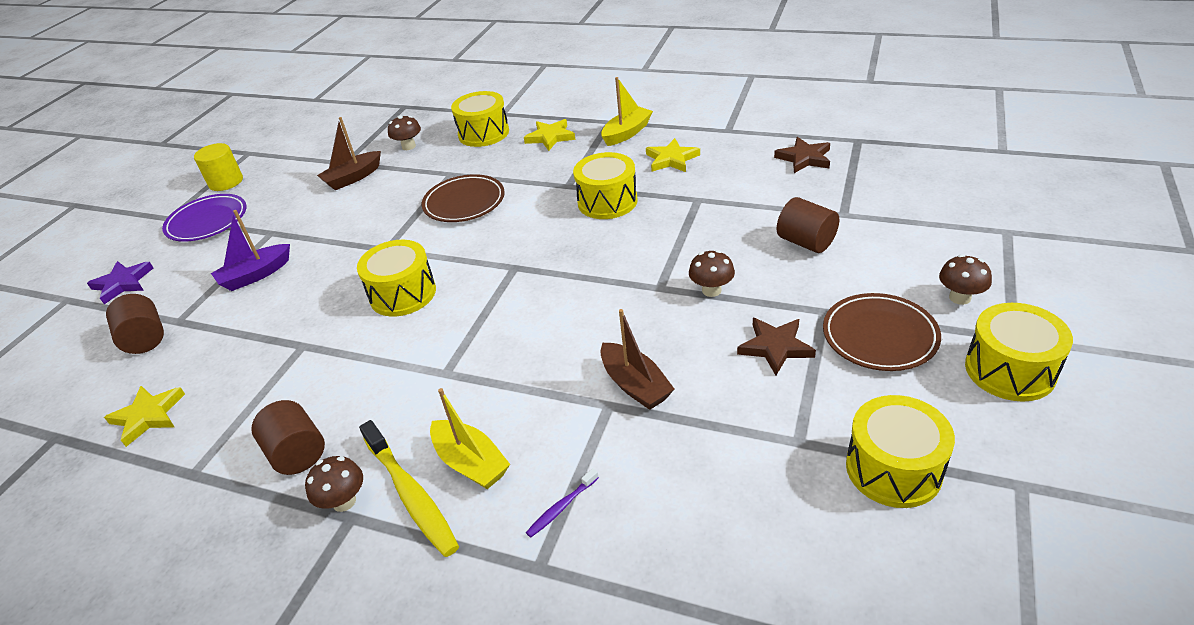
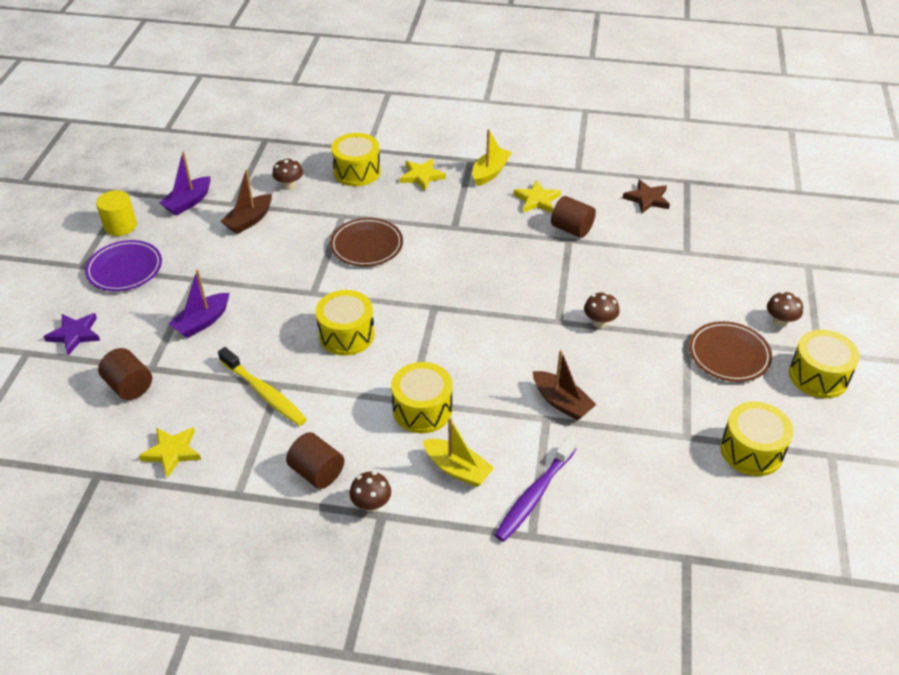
camera: 15 degrees left, 5 degrees up
yellow toothbrush [359,420,459,557] -> yellow toothbrush moved to [218,347,307,426]
purple toothbrush [526,468,599,538] -> purple toothbrush [495,436,577,542], size x2.06
yellow drum [573,152,638,219] -> yellow drum moved to [391,362,452,433]
brown star [737,318,816,375] -> none
brown cylinder [777,197,839,253] -> brown cylinder moved to [551,196,596,238]
none -> purple boat [160,152,211,216]

